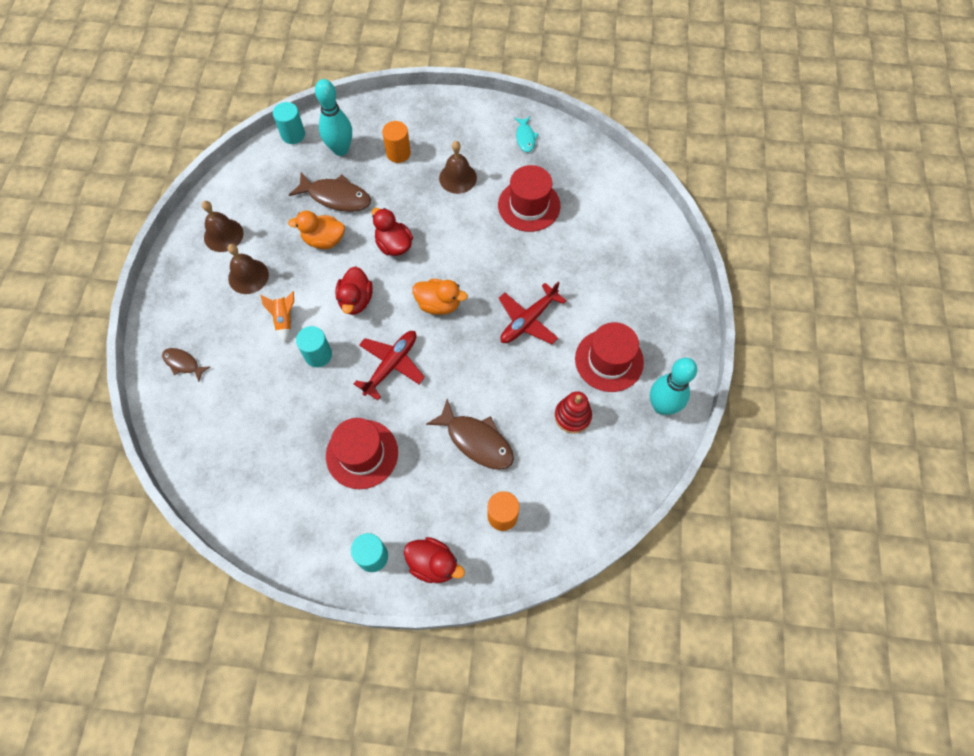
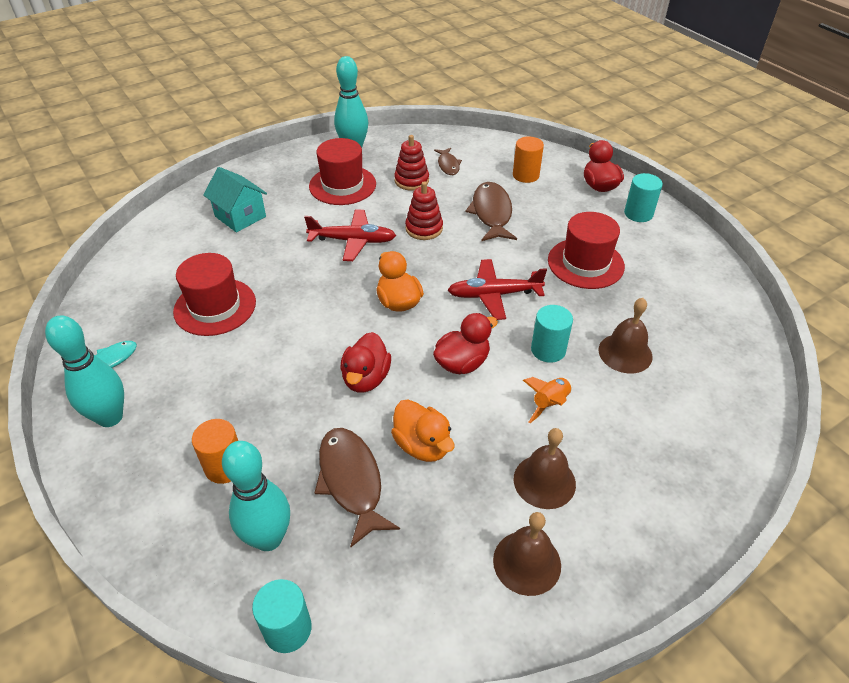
camera: 130 degrees left, 20 degrees down
brown fish [162,348,210,382] -> brown fish moved to [434,148,462,175]
brown bell [439,141,477,194] -> brown bell moved to [598,298,652,373]
none -> turquoise bowling pin [45,315,124,427]
none -> turquoise house [203,167,267,232]
none -> red stacking toy [405,182,443,240]

